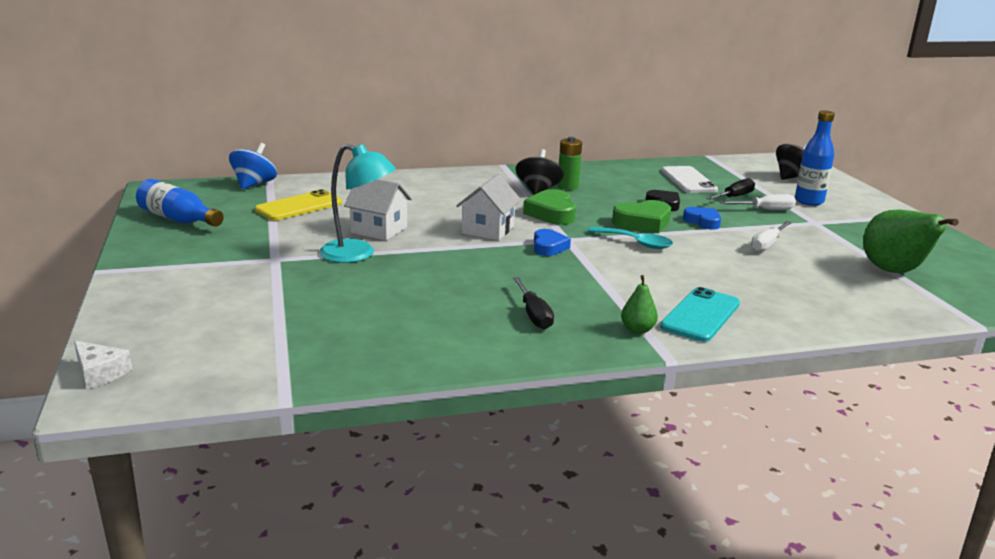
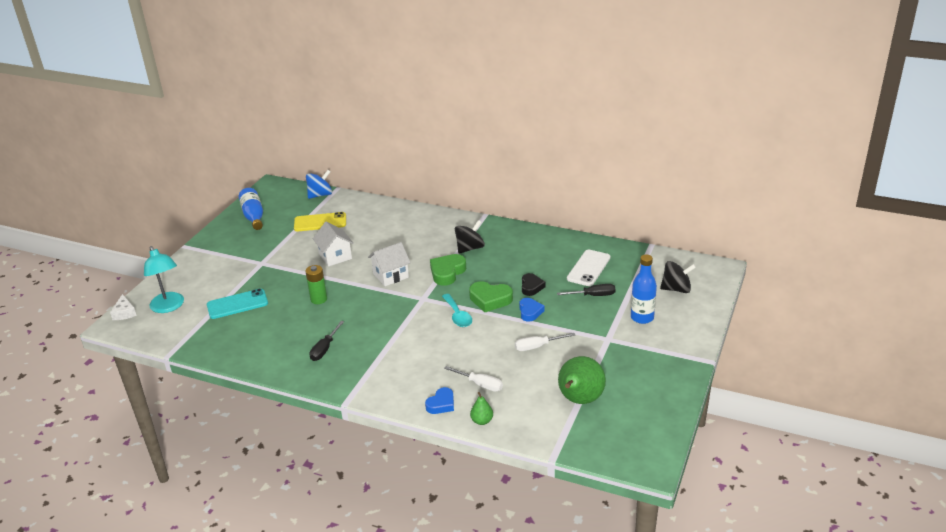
camera: 40 degrees right, 10 degrees up
turquoise lamp [319,144,396,263] -> turquoise lamp moved to [144,246,184,313]
blue heart [534,229,571,256] -> blue heart moved to [425,387,454,414]
green battery [557,137,582,190] -> green battery moved to [305,265,327,304]
green pear [621,275,658,334] -> green pear moved to [470,392,493,425]
turquoise phone [660,287,740,342] -> turquoise phone moved to [207,288,268,319]
white screwdriver [720,194,796,210] -> white screwdriver moved to [444,366,503,392]

